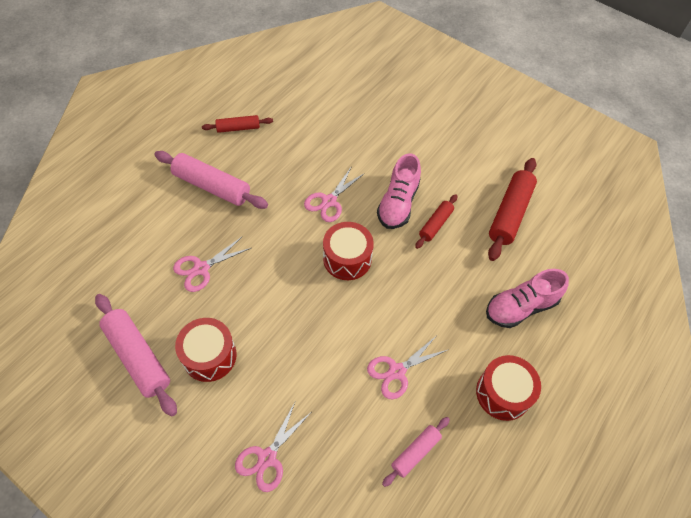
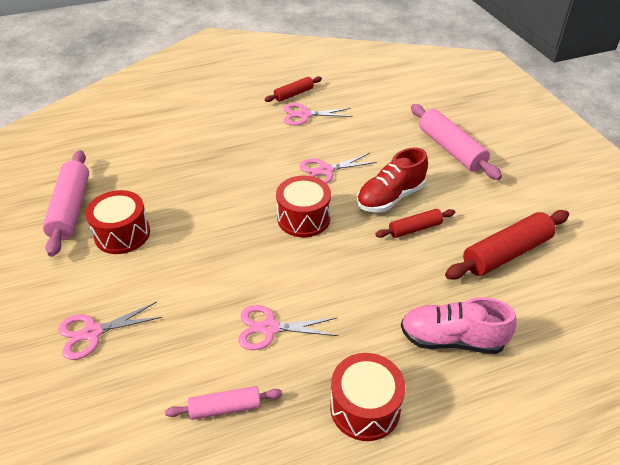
camera: 35 degrees right, 15 degrees down
pink rolling pin [154,151,268,209] -> pink rolling pin moved to [411,104,502,180]
pink scissors [173,236,251,292] -> pink scissors moved to [283,103,352,126]
red rolling pin [202,115,273,133] -> red rolling pin turned 60 degrees counterclockwise [264,77,322,102]
pink shoe [377,153,421,229] -> red shoe [357,147,428,212]

